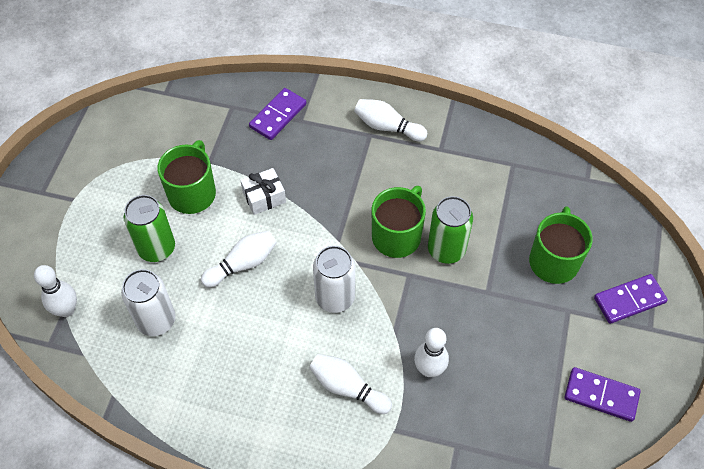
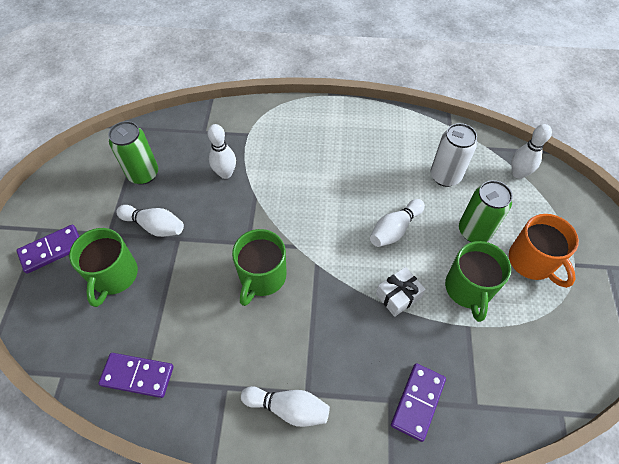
camera: 170 degrees right, 0 degrees up
white bowling pin [309,354,392,414] -> white bowling pin moved to [116,205,184,237]
white can [313,246,355,313] -> none
green can [428,196,473,264] -> green can moved to [108,121,158,185]
purple domino [564,367,641,422] -> purple domino moved to [98,353,174,398]
none -> orange mug [509,214,579,288]

